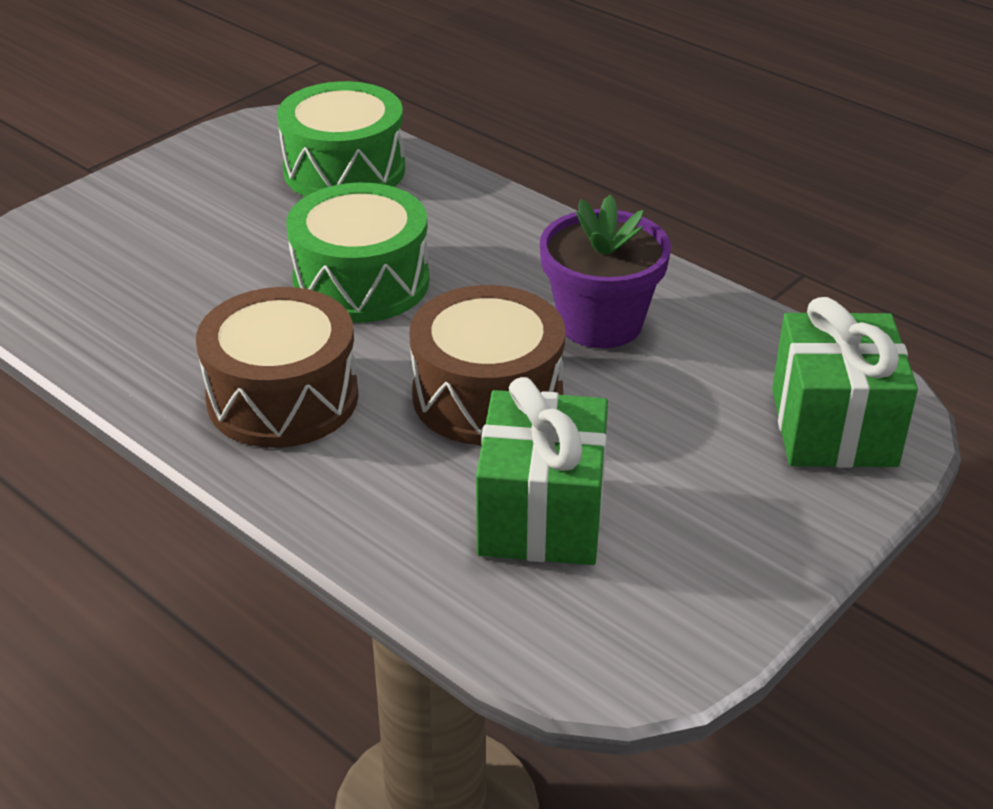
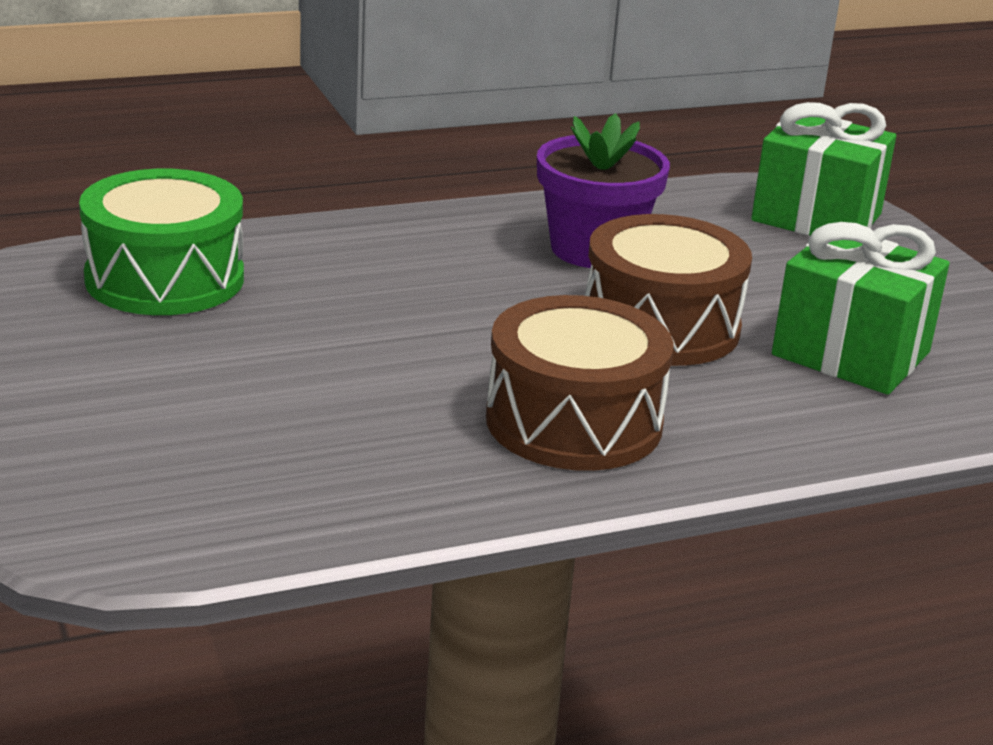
camera: 65 degrees left, 10 degrees down
green drum [286,183,429,323] -> none

